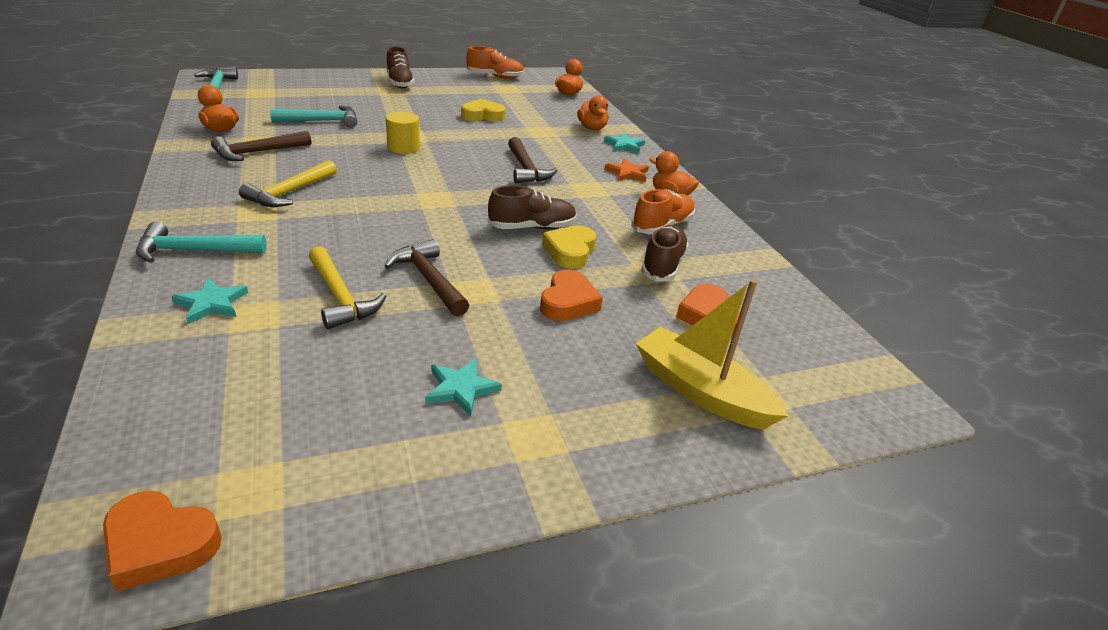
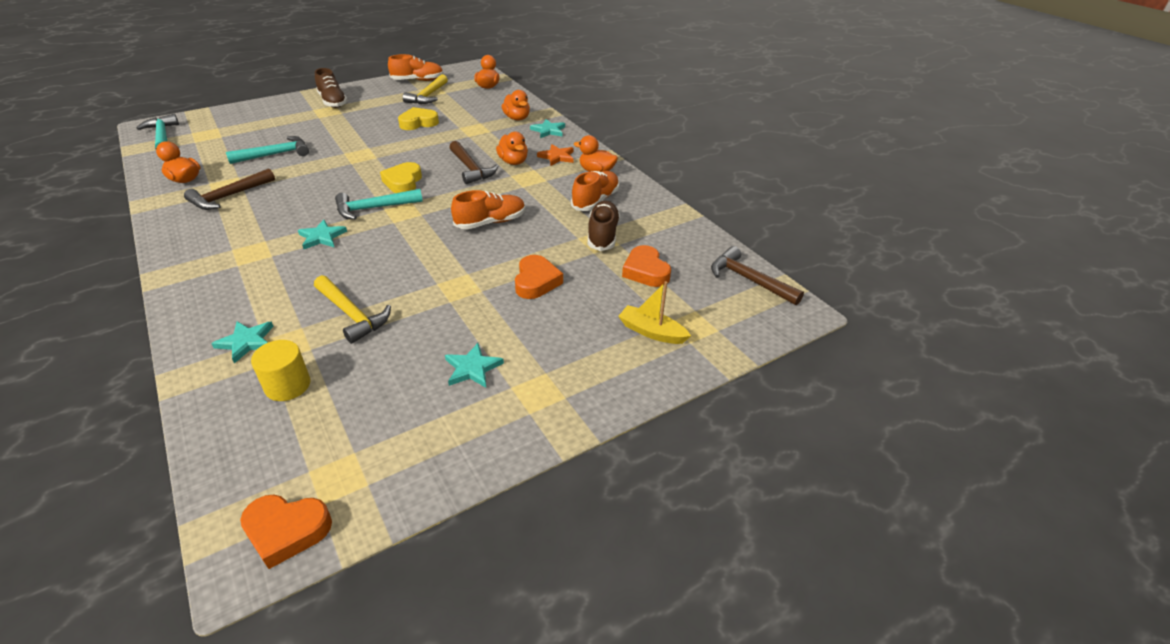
camera: 10 degrees left, 5 degrees up
turquoise hammer [136,222,266,263] -> turquoise hammer moved to [335,189,423,220]
yellow hammer [239,160,337,207] -> yellow hammer moved to [403,74,448,104]
brown hammer [385,239,469,317] -> brown hammer moved to [711,246,804,305]
yellow cylinder [386,112,420,154] -> yellow cylinder moved to [251,340,310,401]
brown shoe [488,185,577,230] -> orange shoe [451,190,525,230]
yellow heart [542,225,596,269] -> yellow heart moved to [380,162,422,193]
yellow boat [636,279,788,429] -> yellow boat [618,281,691,344], size x0.62
none -> turquoise star [298,220,347,249]
none -> orange duck [496,132,528,165]

